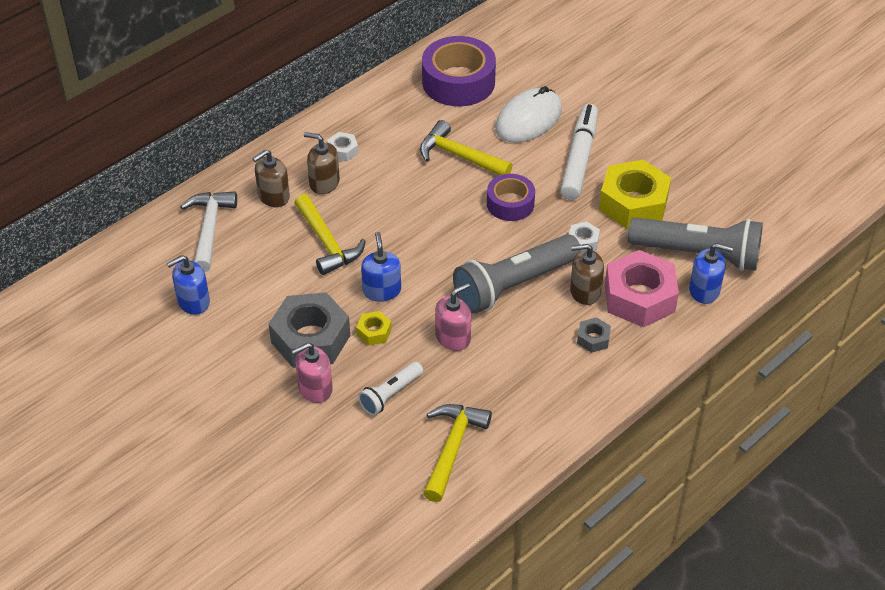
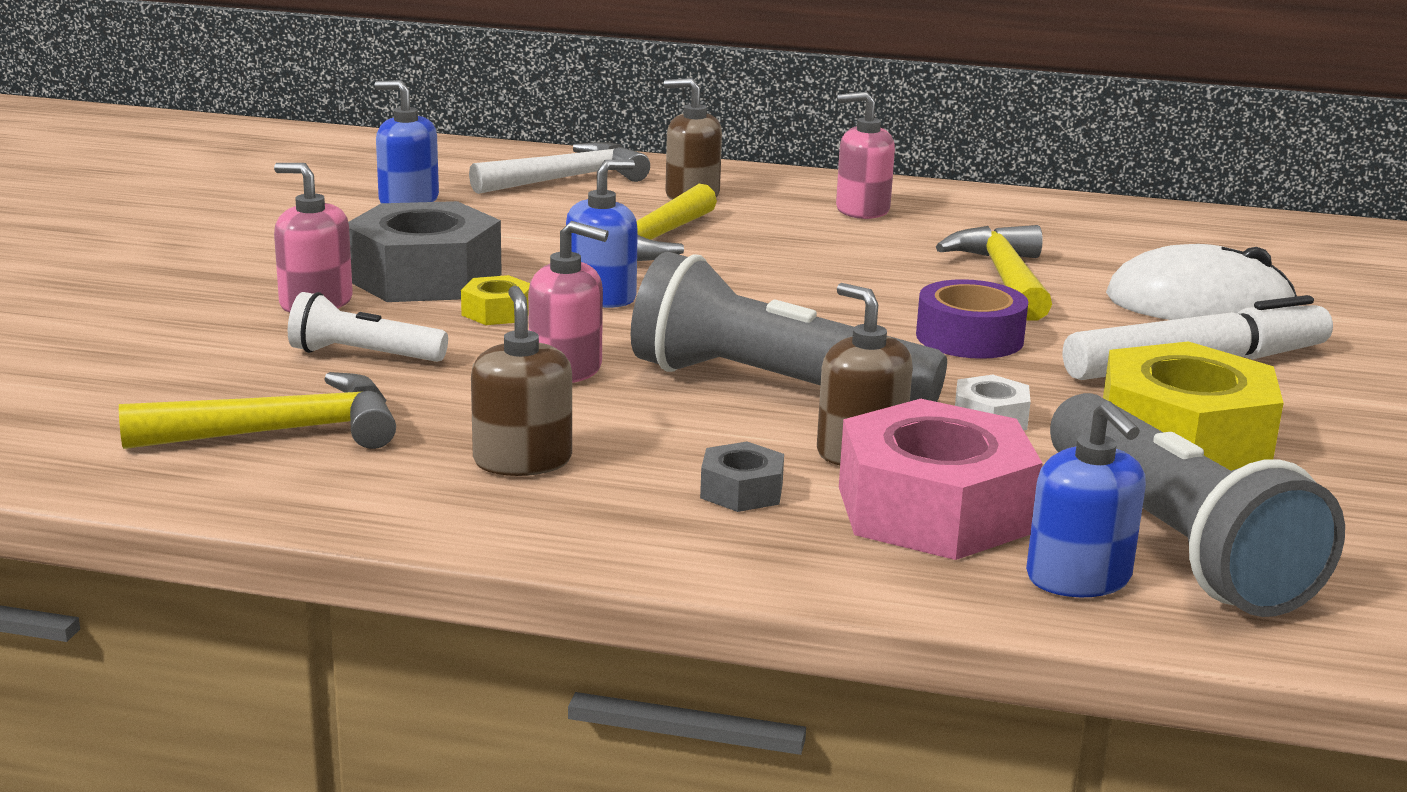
camera: 55 degrees right, 25 degrees down
brown soap dispenser [304,132,340,194] -> brown soap dispenser moved to [471,286,572,476]
white nut [327,132,358,162] -> pink soap dispenser [836,92,895,219]
purple tape [422,36,496,106] -> none

